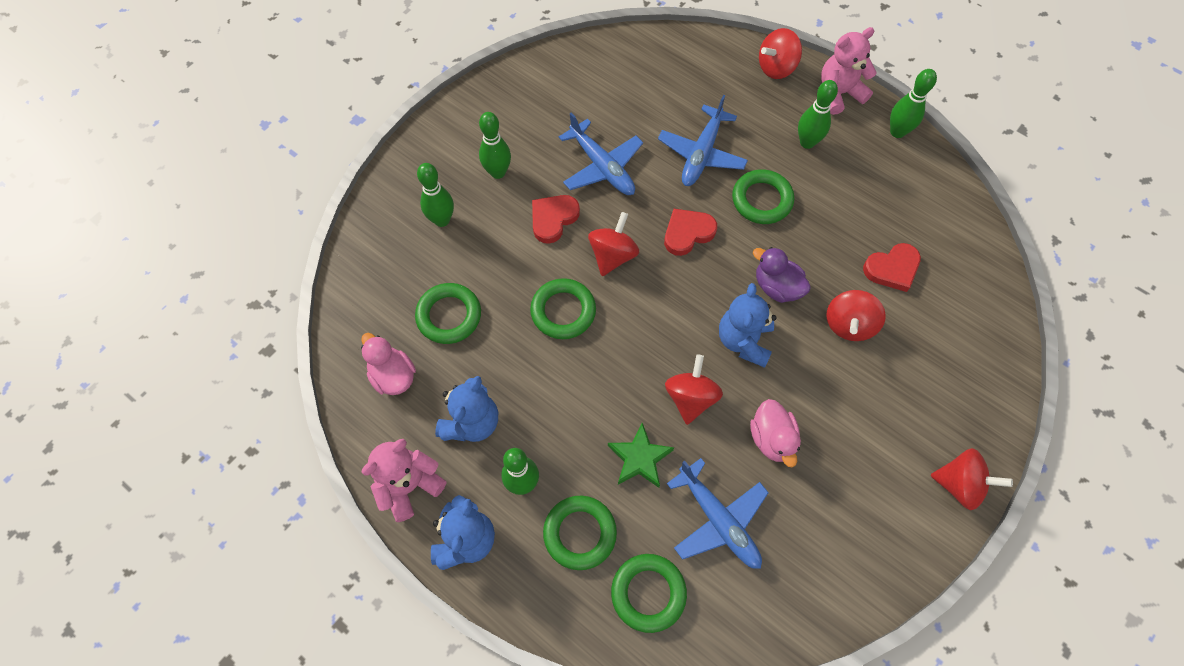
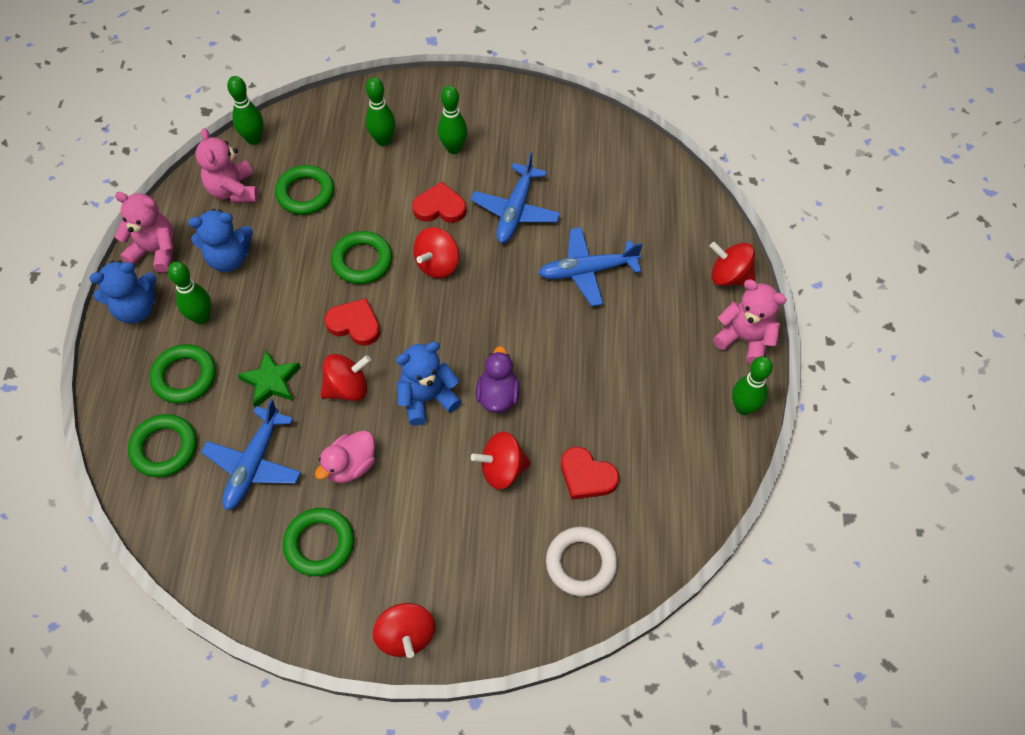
camera: 55 degrees right, 5 degrees down
pink duck [361,333,416,395] -> pink teddy bear [196,128,258,203]
red spinning top [588,212,639,276] -> red spinning top turned 135 degrees clockwise [413,227,459,278]
red heart [664,209,717,256] -> red heart moved to [325,298,380,346]
green ring [732,169,794,224] -> green ring moved to [283,508,354,576]
green bowling pin [798,80,838,149] -> green bowling pin moved to [227,76,264,145]
none -> white ring [546,527,618,597]

